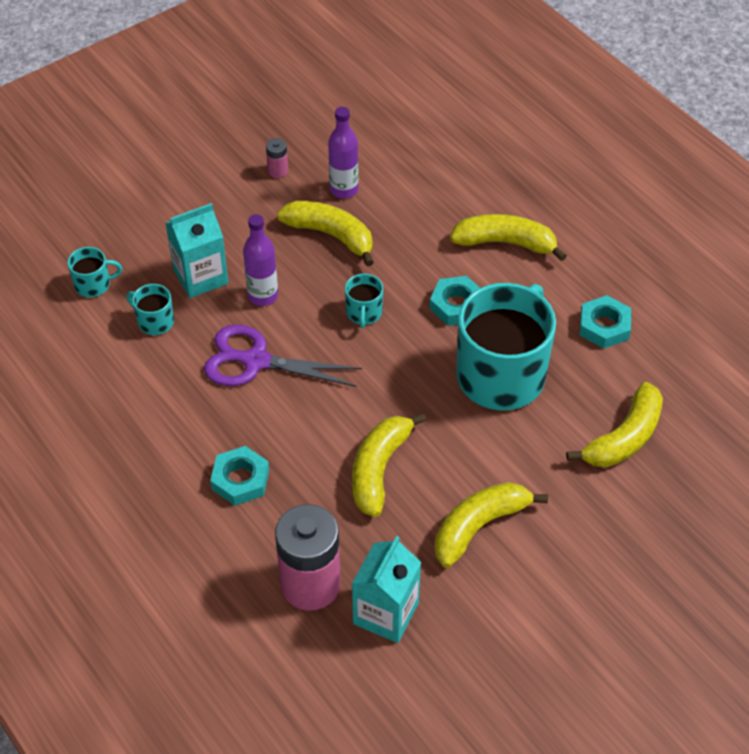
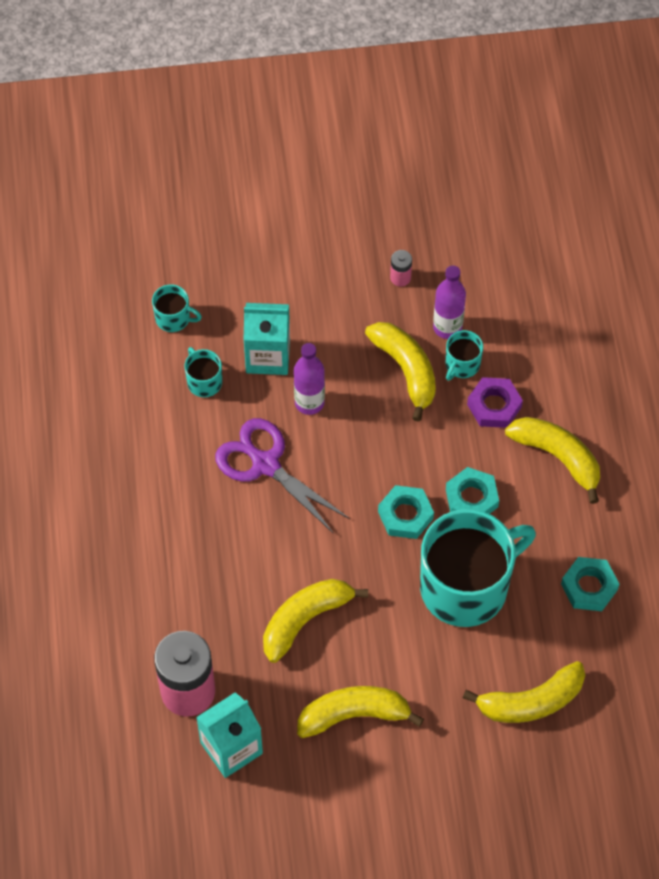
camera: 30 degrees right, 10 degrees up
turquoise nut [210,446,269,506] -> turquoise nut moved to [378,485,434,539]
turquoise mug [345,274,383,328] -> turquoise mug moved to [446,330,483,381]
none -> purple nut [467,377,523,428]

